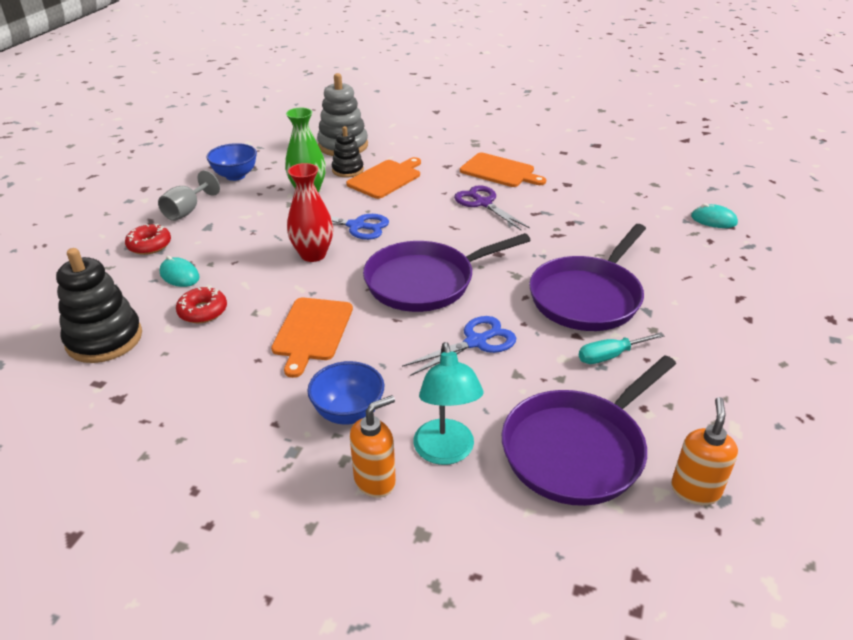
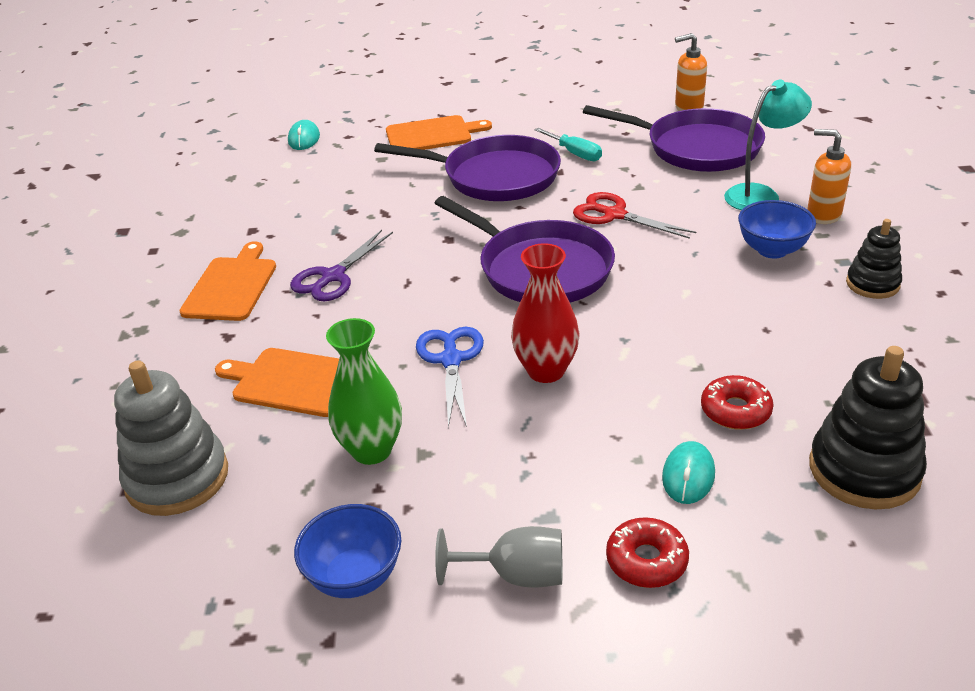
camera: 110 degrees left, 0 degrees up
orange cutting board [271,297,353,378] -> orange cutting board moved to [386,115,492,150]
black stacking toy [332,126,364,177] -> black stacking toy moved to [846,219,902,299]
blue scissors [402,316,516,376] -> red scissors [573,192,696,239]

